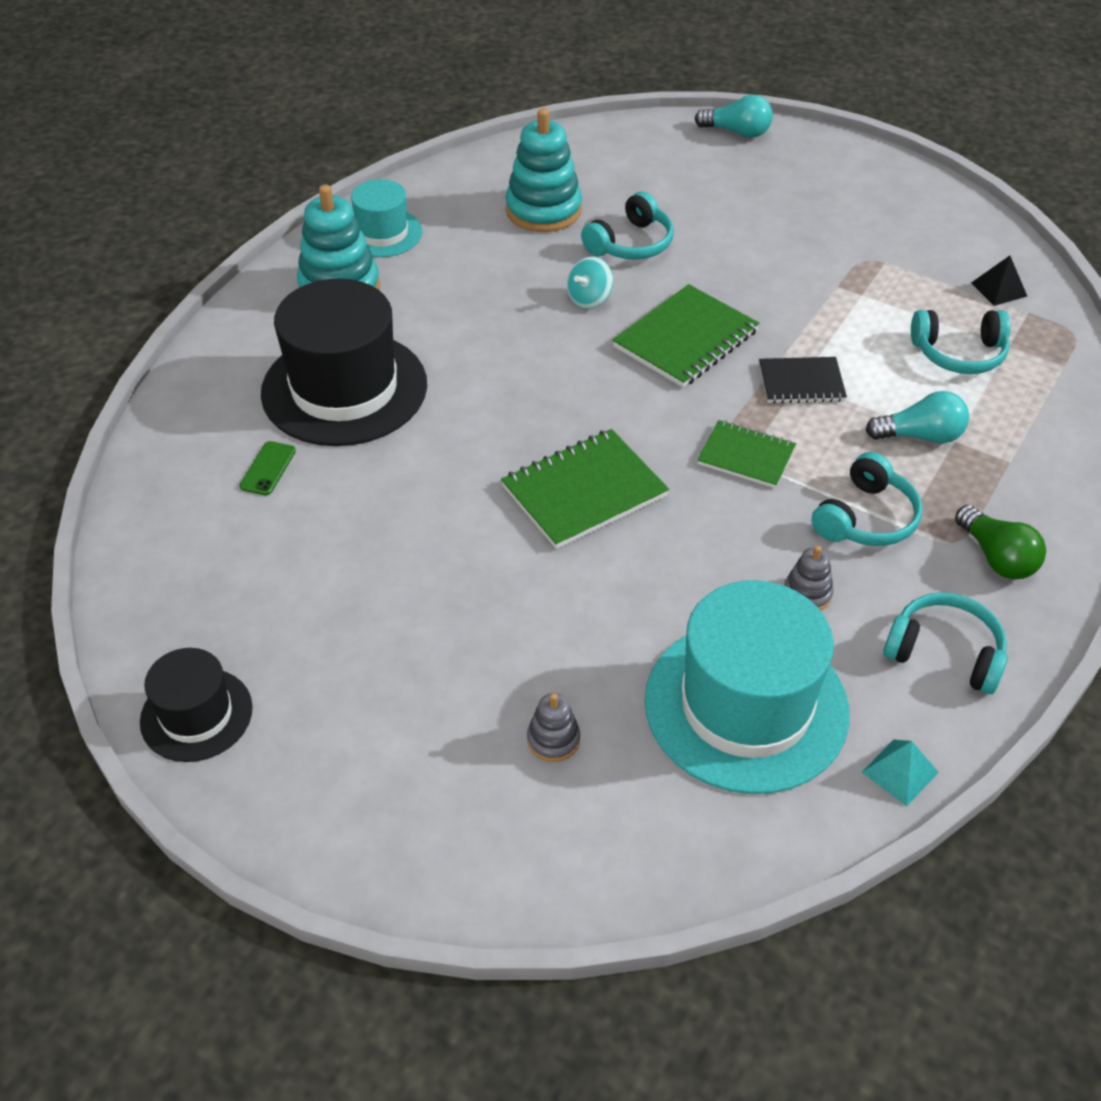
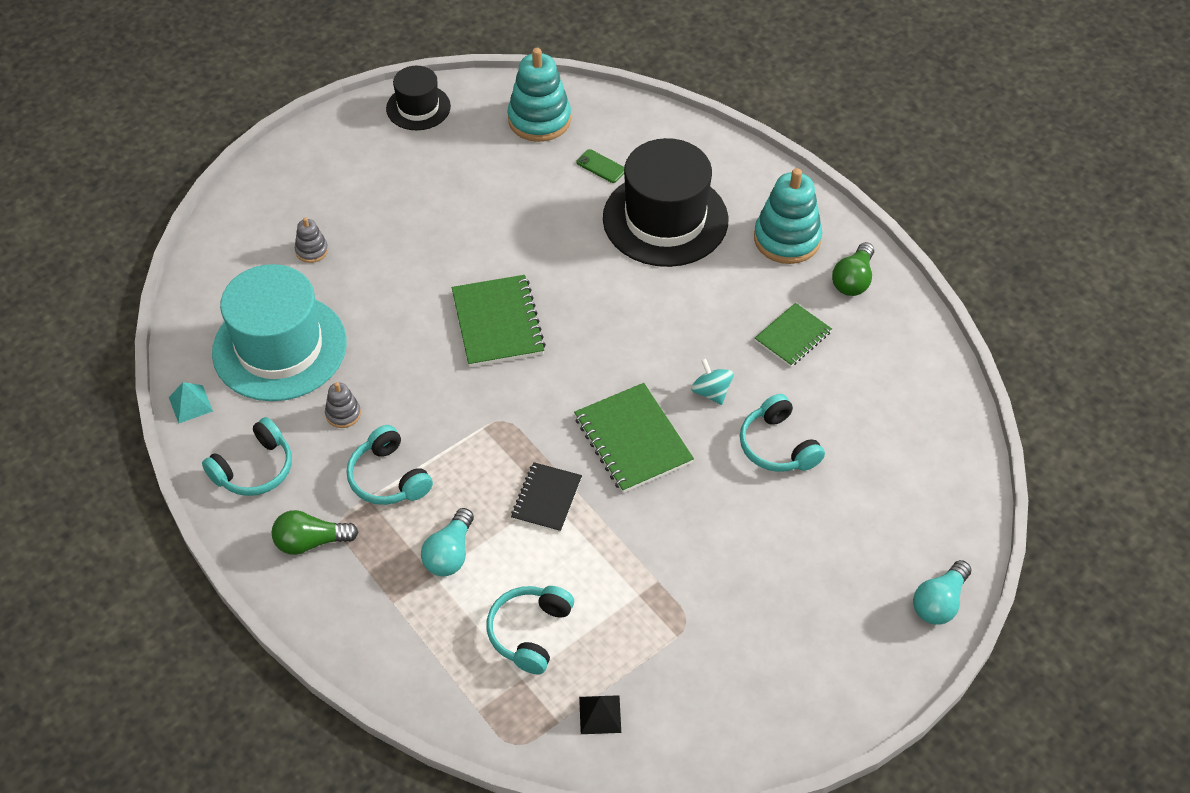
camera: 110 degrees right, 5 degrees up
turquoise hat [351,179,423,257] -> green light bulb [832,242,874,296]
turquoise stacking toy [505,108,582,232] -> turquoise stacking toy moved to [508,48,571,142]
green notebook [697,420,796,488] -> green notebook moved to [755,303,832,367]

